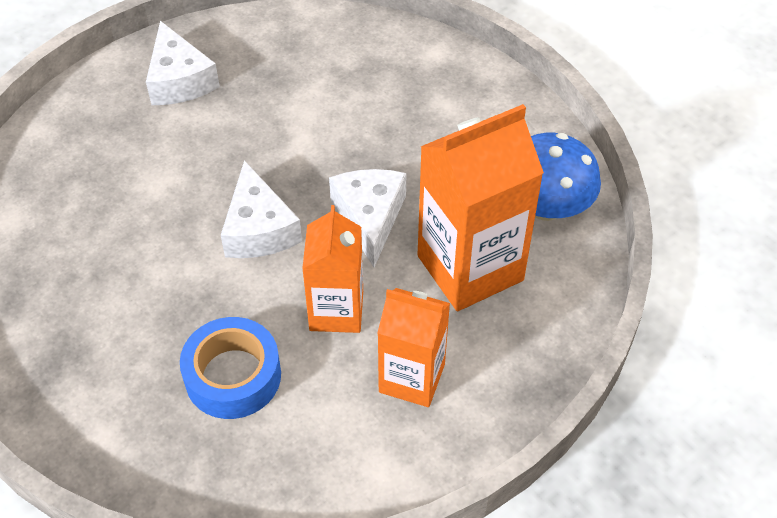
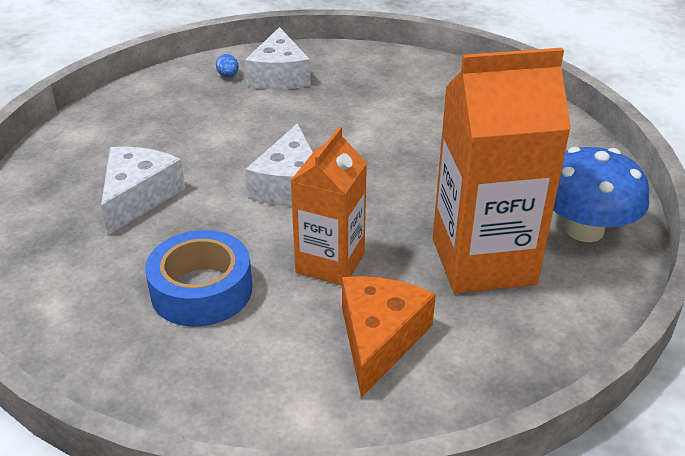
camera: 20 degrees right, 15 degrees down
white cheese [329,169,407,267] -> white cheese moved to [101,147,185,235]
orange carton [377,288,450,407] -> orange cheese [342,276,436,397]
none -> blue egg [216,54,239,77]

